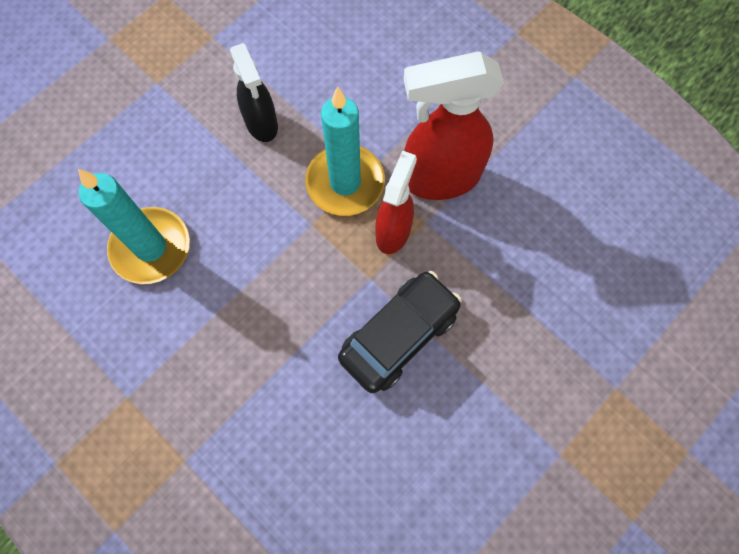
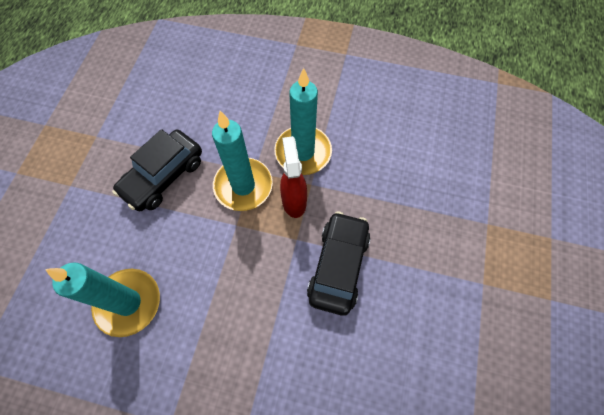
camera: 30 degrees left, 5 degrees down
black spray bottle [230,43,278,142] -> black car [112,129,202,211]
red spray bottle [403,52,504,200] -> turquoise candle [274,68,332,175]

